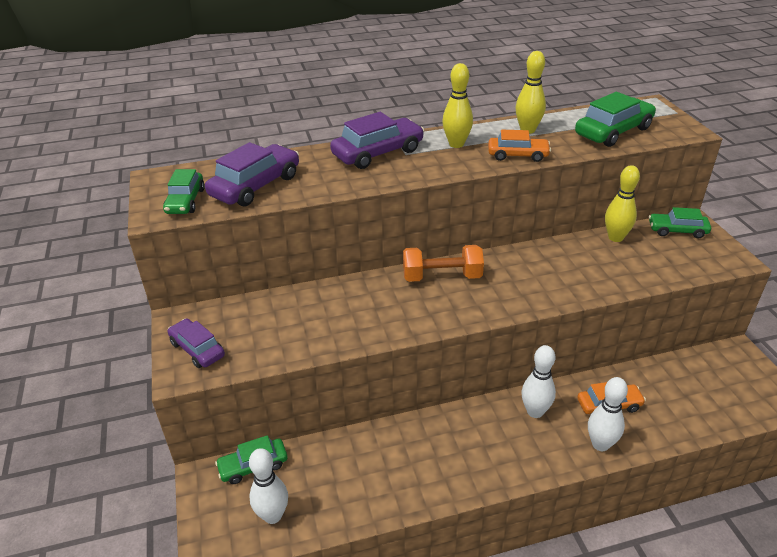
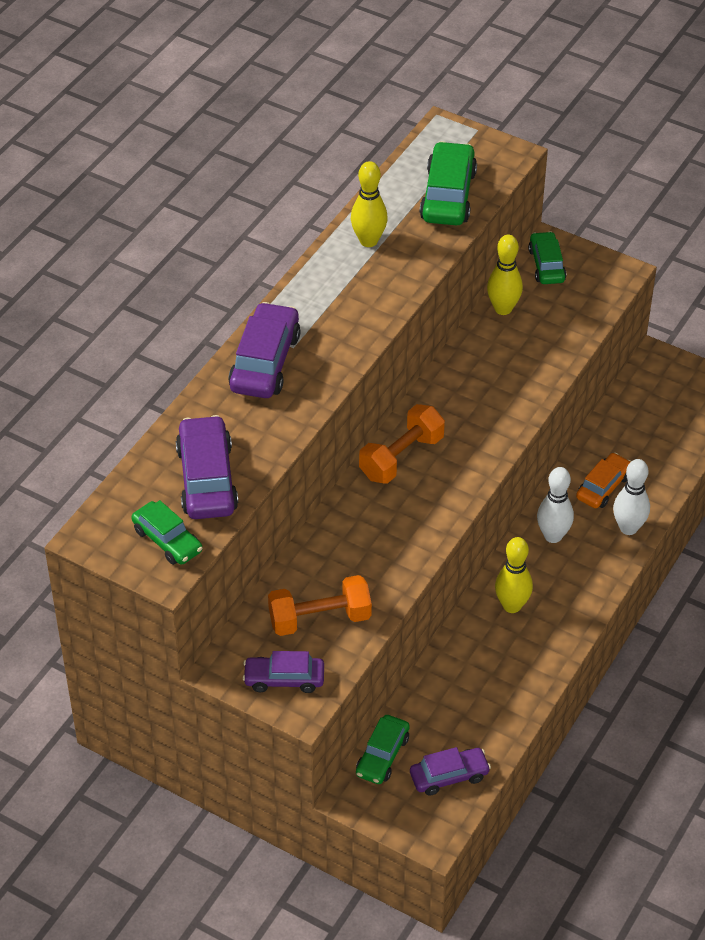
camera: 45 degrees left, 10 degrees up
white bowling pin [249,448,288,524] -> purple car [410,747,491,796]
yellow bowling pin [442,63,473,148] -> yellow bowling pin moved to [495,537,533,613]
orange car [488,130,551,162] -> none
green car [649,207,711,238] -> green car turned 120 degrees clockwise [528,231,566,284]
none -> orange dumbbell [268,575,372,636]

